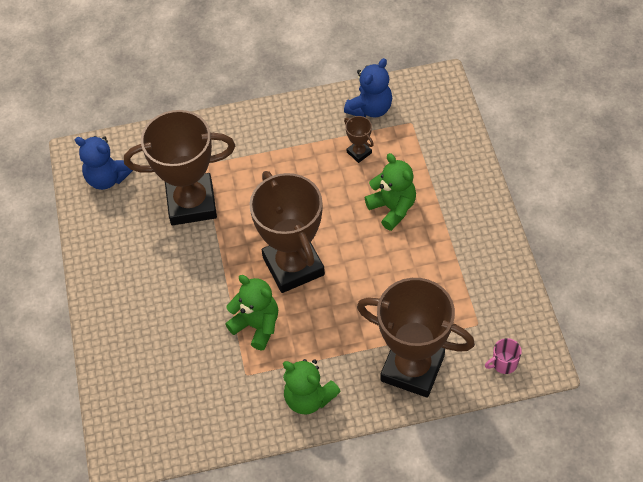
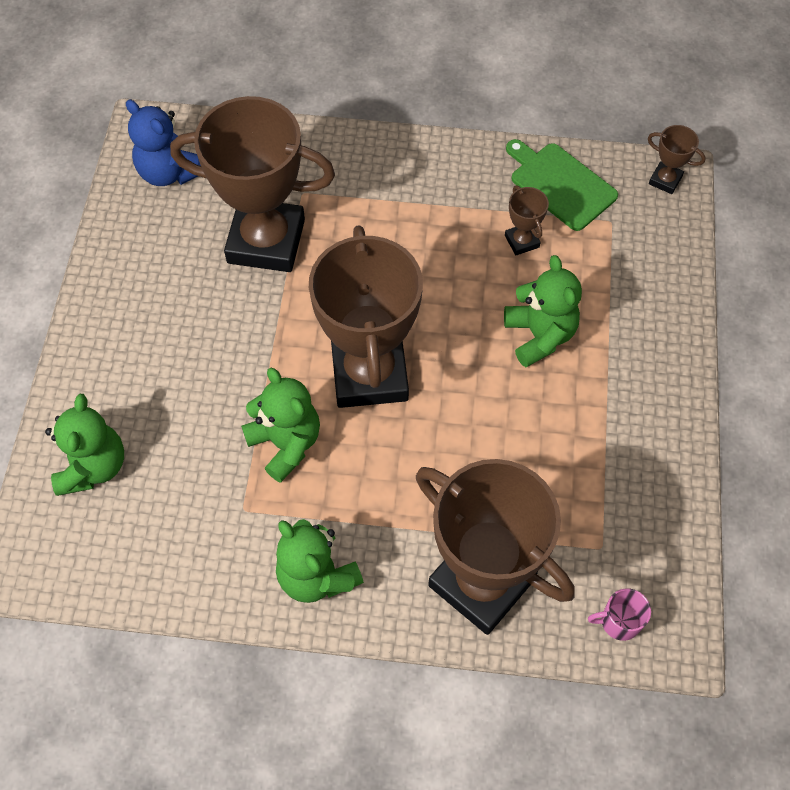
camera: 15 degrees right, 5 degrees up
blue teddy bear [344,58,392,118] -> green cutting board [506,139,618,231]
none -> green teddy bear [45,394,124,496]
none -> brown trophy [648,125,706,194]

